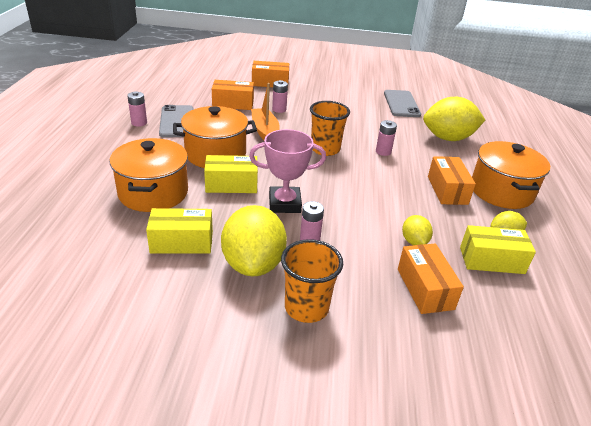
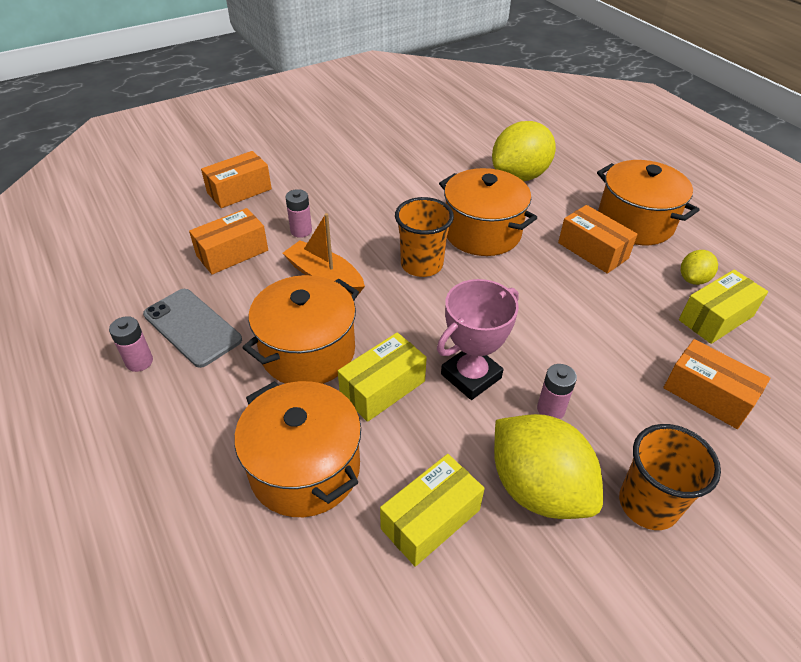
camera: 35 degrees left, 10 degrees up
pink battery [376,120,397,156] -> orange pot [439,168,537,256]
grey phone [384,90,421,117] -> none
yellow lemon [402,215,433,245] -> none

